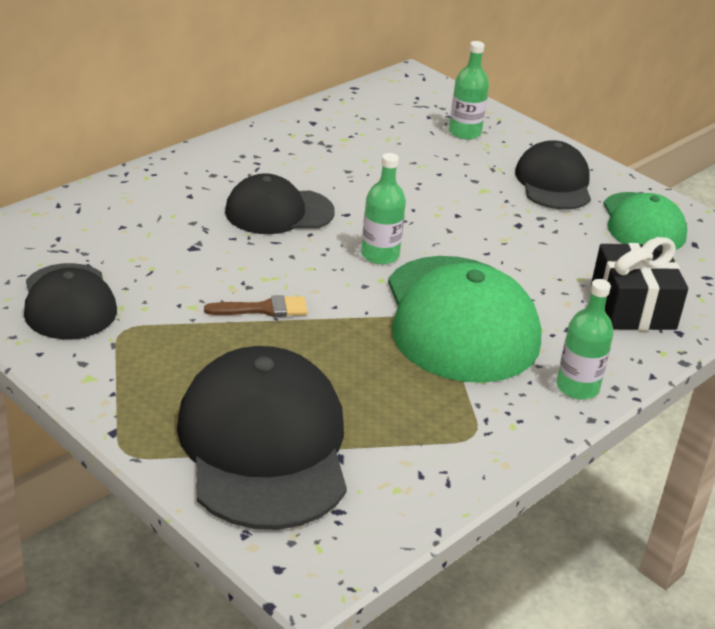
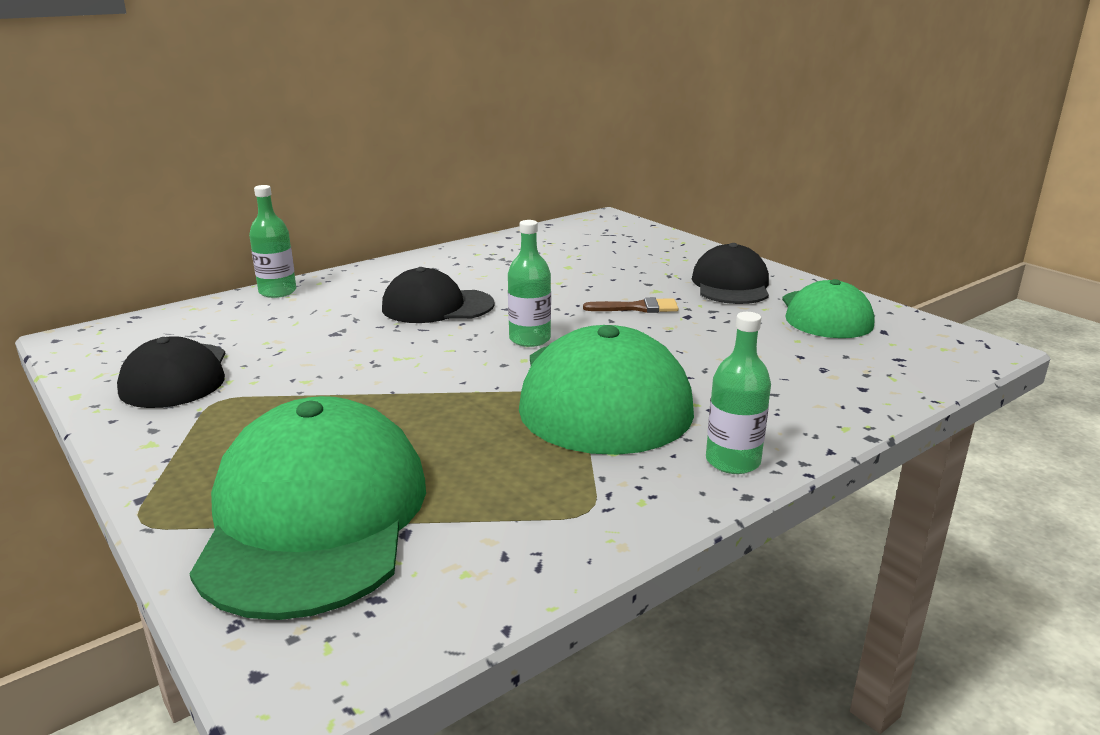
camera: 10 degrees right, 10 degrees down
black cap [177,346,347,530] -> green cap [190,396,426,620]
brown brush [204,295,307,317] -> brown brush moved to [583,297,678,313]
green bottle [449,41,489,139] -> green bottle moved to [249,185,296,298]
black gift [591,237,688,330] -> none

